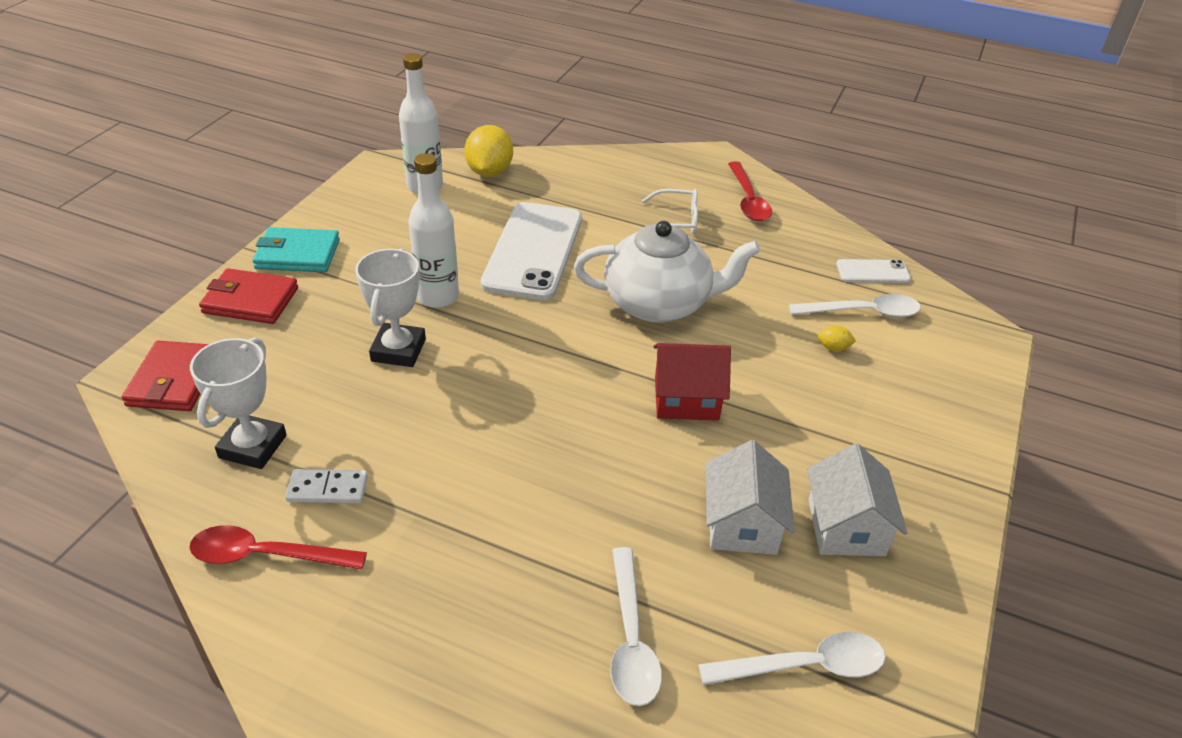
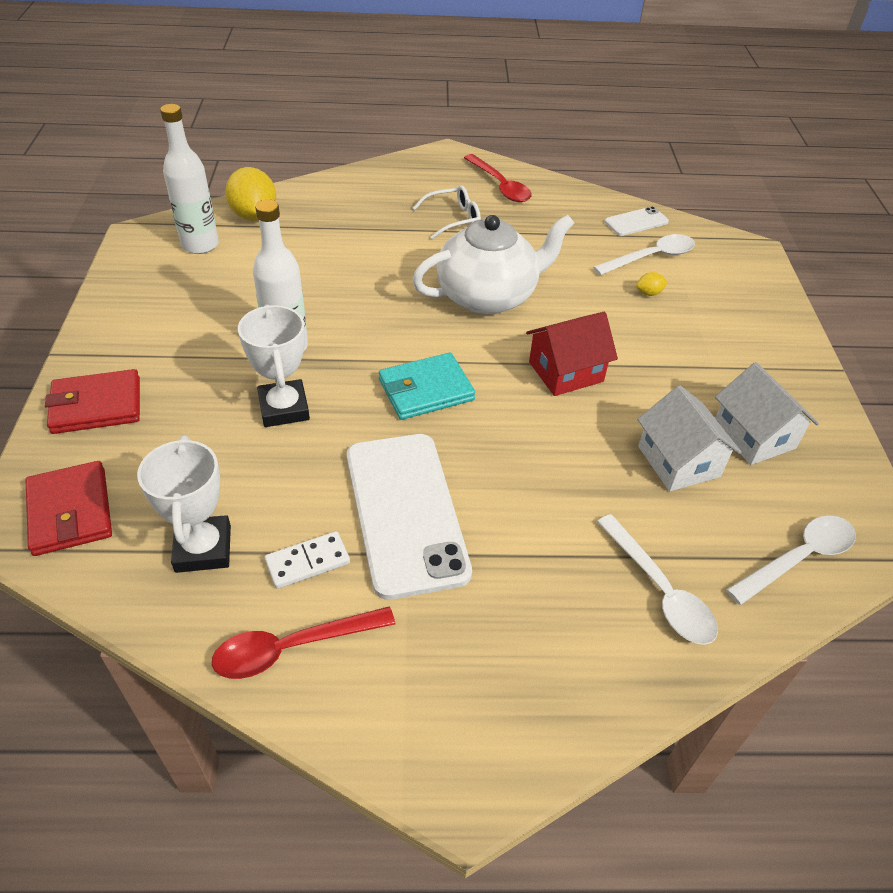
camera: 25 degrees left, 5 degrees up
turquoise wallet [252,227,340,272] -> turquoise wallet moved to [379,353,475,420]
white phone [481,202,582,300] -> white phone moved to [347,434,472,600]

